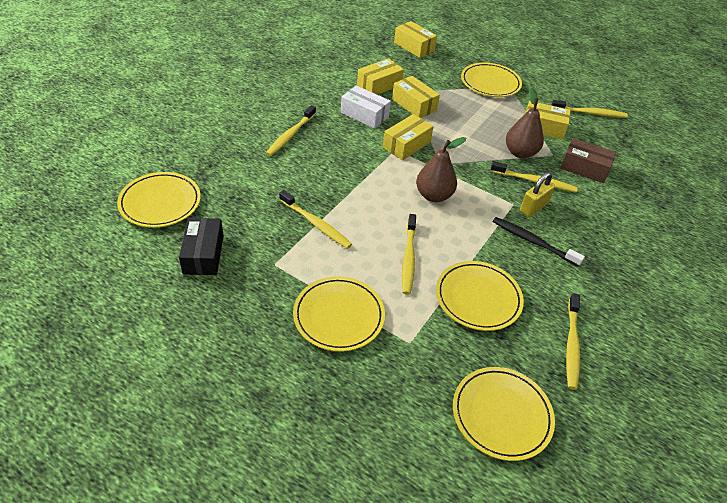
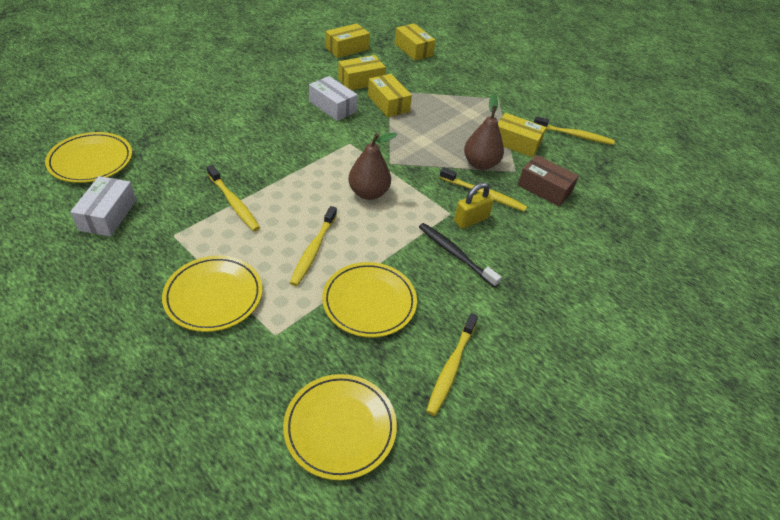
camera: 10 degrees right, 0 degrees up
black box [179,218,224,275] -> white box [70,176,136,236]
yellow toothbrush [266,105,316,156] -> none
yellow box [383,114,434,160] -> yellow box moved to [325,23,370,58]
yellow plate [461,63,522,97] -> none

